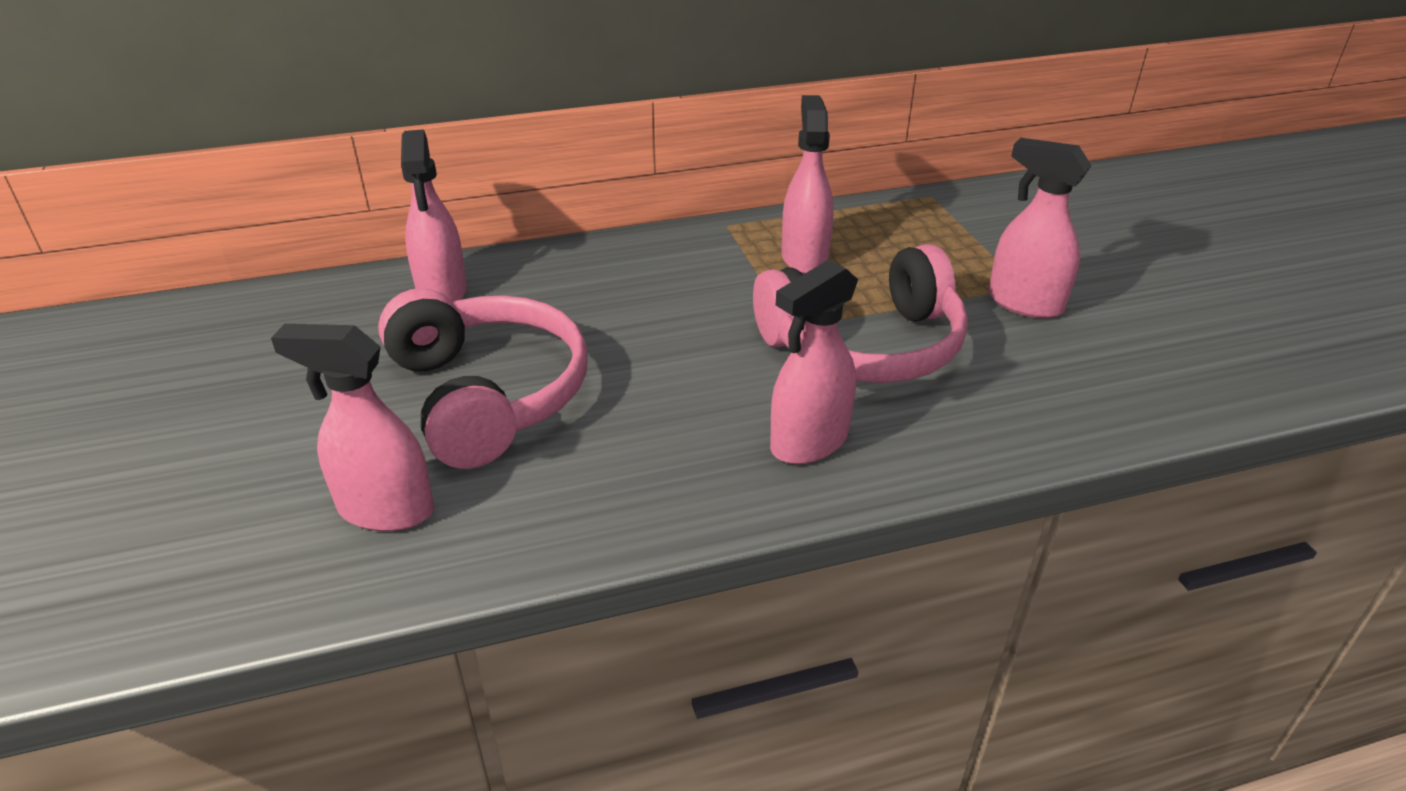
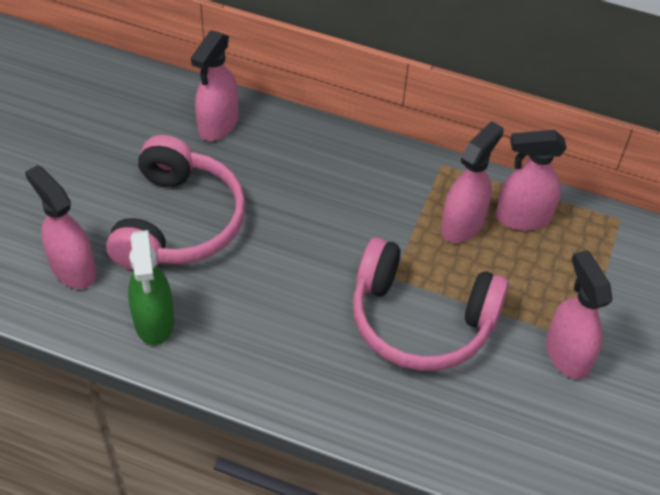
camera: 35 degrees right, 15 degrees up
pink spray bottle [770,259,858,465] -> pink spray bottle moved to [496,130,567,231]
none -> green spray bottle [128,230,174,345]

